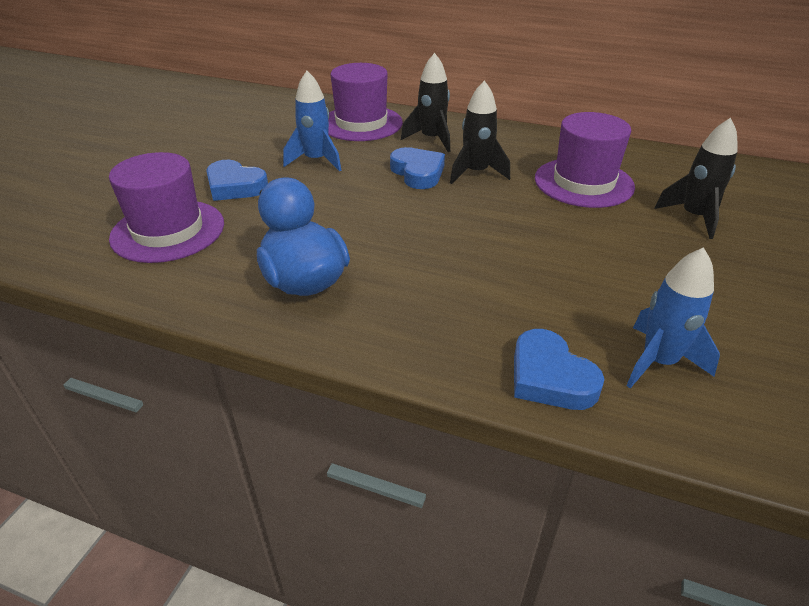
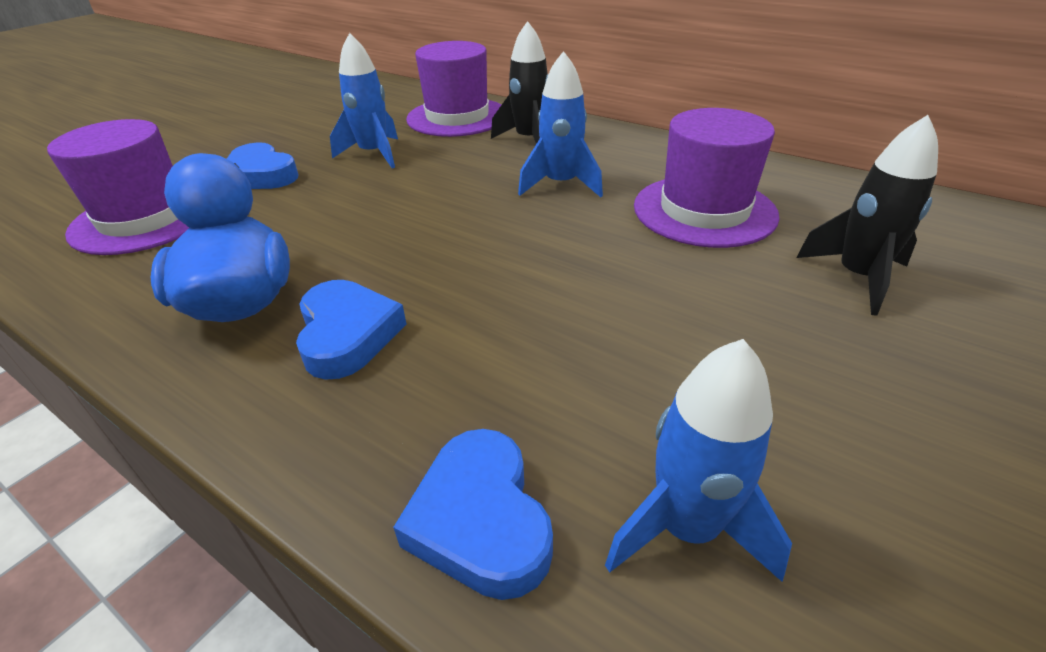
camera: 15 degrees right, 0 degrees up
blue heart [390,147,445,189] -> blue heart moved to [296,280,407,380]
black rocket [450,80,510,184] -> blue rocket [518,51,603,197]

